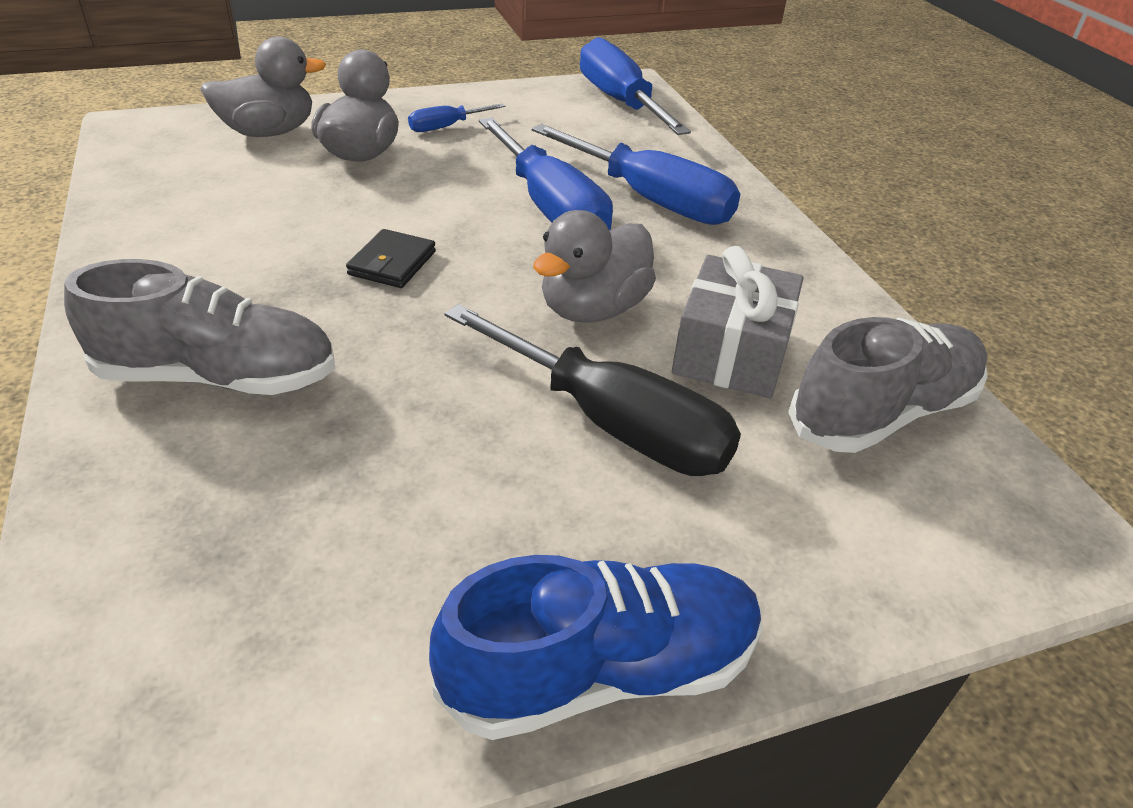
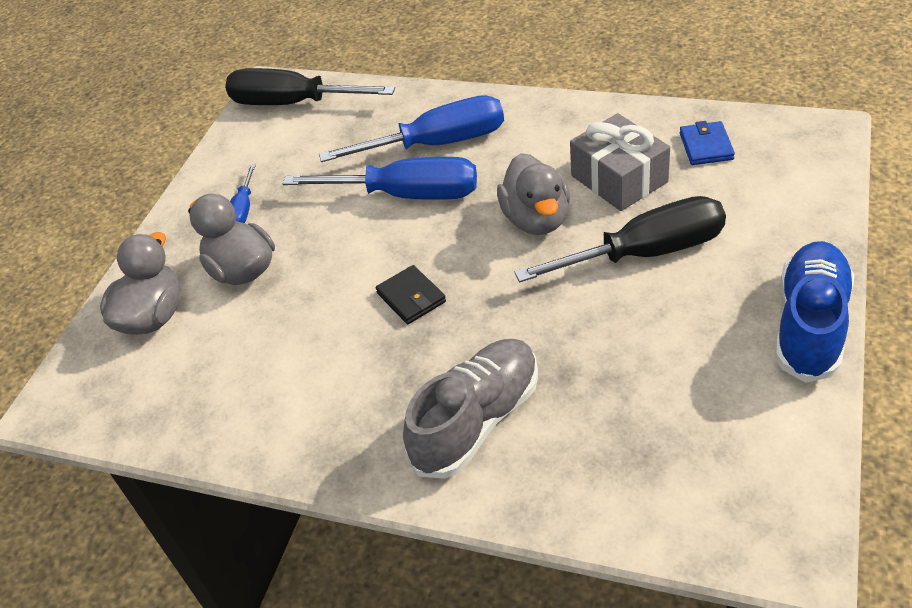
camera: 45 degrees left, 5 degrees up
blue screwdriver [580,37,691,135] -> black screwdriver [225,68,395,105]
grey shoe [788,317,988,453] -> blue wallet [680,121,735,165]

